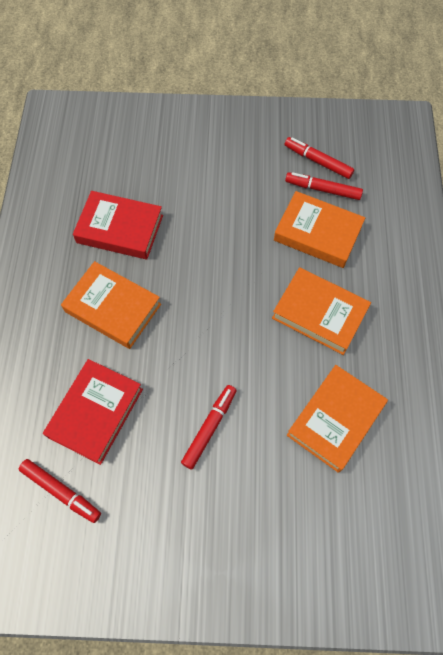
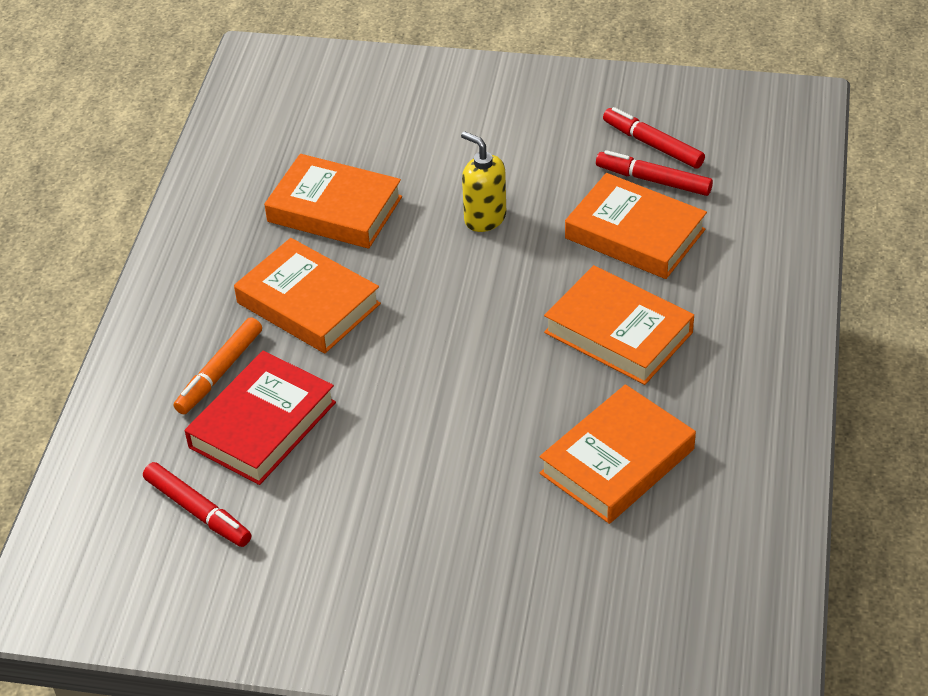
camera: 10 degrees right, 20 degrees down
red book [73,191,163,259] -> orange book [264,154,402,249]
red marker [181,385,237,470] -> none
none -> orange marker [174,317,262,414]
none -> yellow soap dispenser [461,131,506,232]

